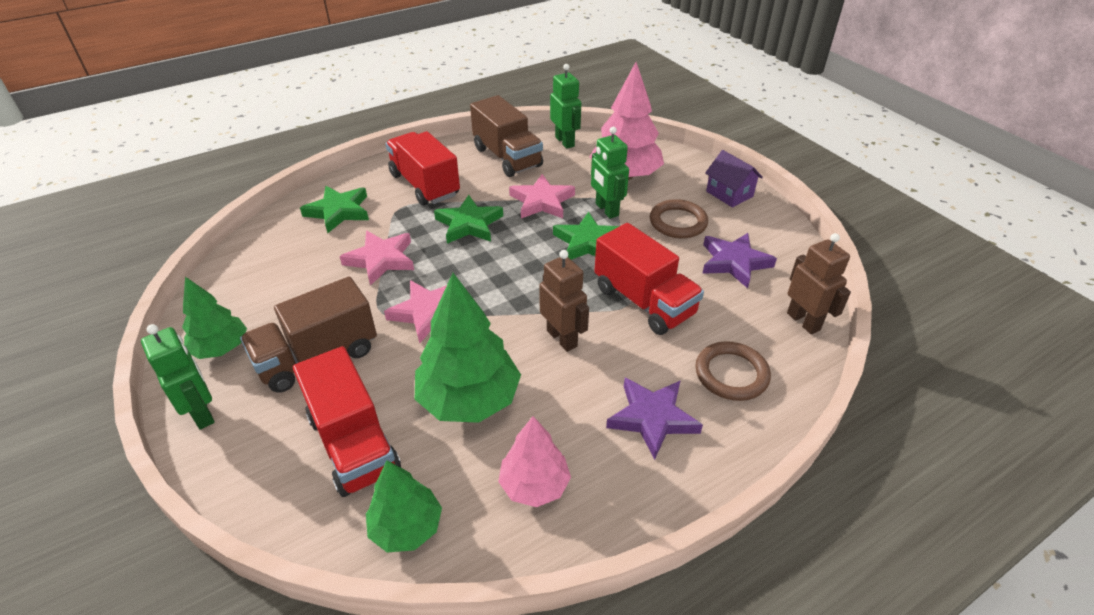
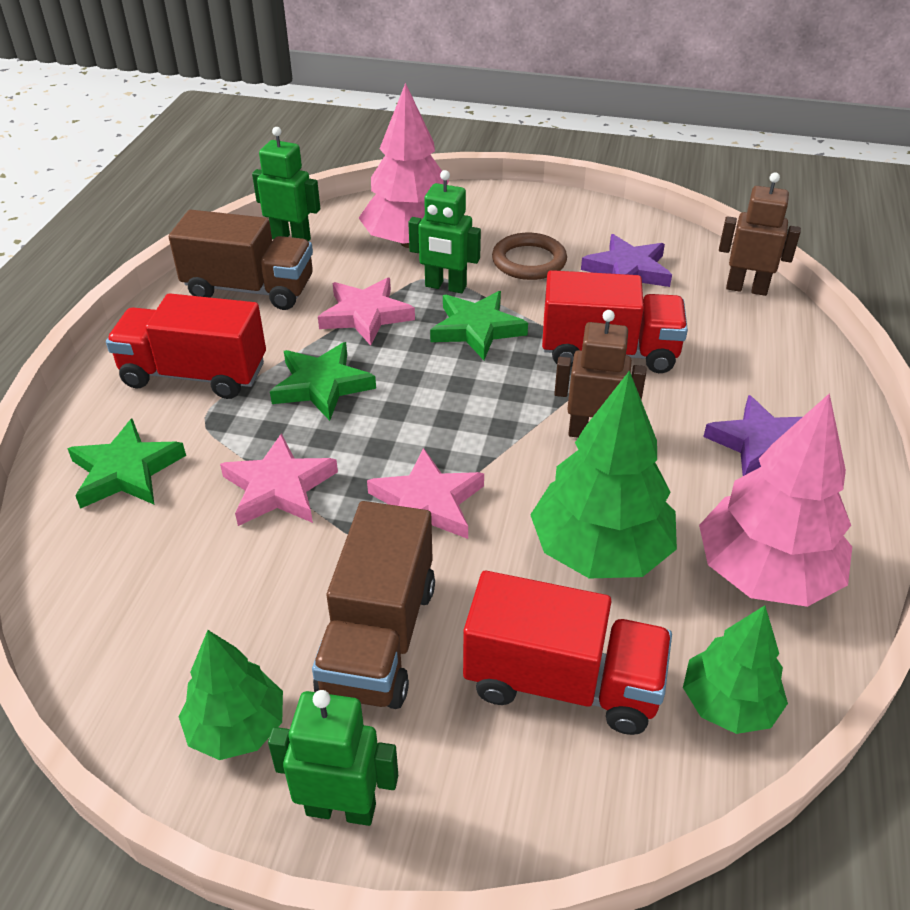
camera: 45 degrees left, 0 degrees up
pink tree [498,416,571,507] -> pink tree [699,393,852,607], size x1.64
brown ring [695,341,771,401] -> none
purple house [705,150,763,208] -> none

